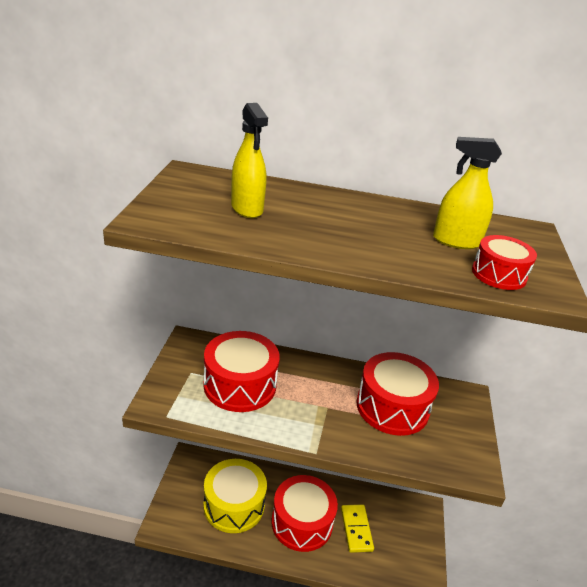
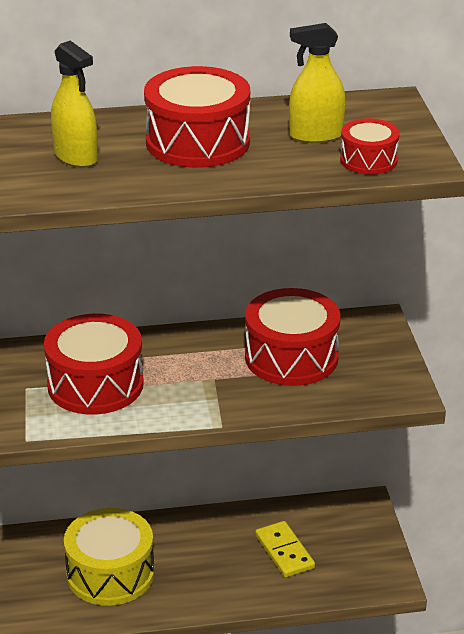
camera: 15 degrees left, 0 degrees up
red drum [271,475,338,552] -> red drum moved to [144,66,250,168]

